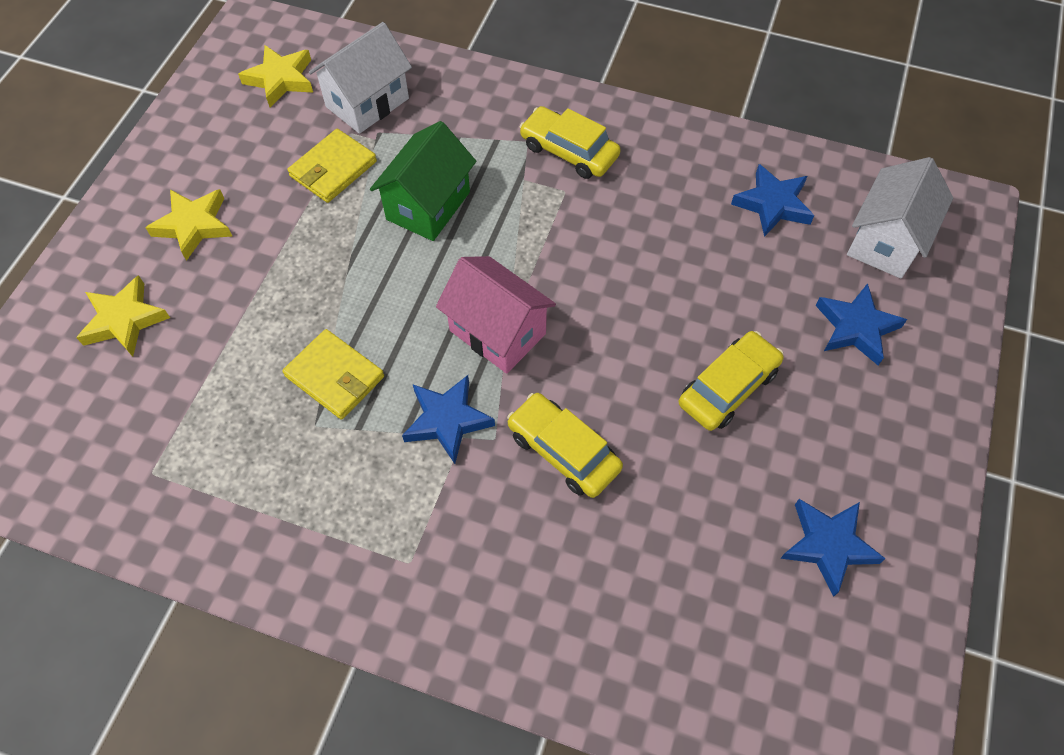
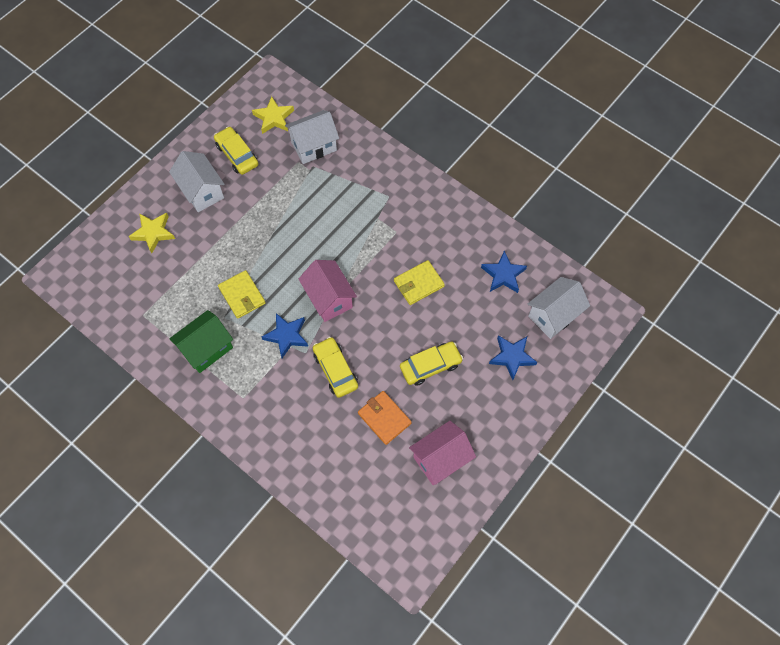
camera: 20 degrees right, 5 degrees up
yellow star [145,189,232,261] -> white house [169,151,225,212]
yellow wallet [287,129,377,203] -> yellow wallet moved to [394,260,445,305]
green house [370,121,476,241] -> green house moved to [169,310,233,373]
yellow car [520,106,621,179] -> yellow car moved to [214,127,258,175]
blue star [780,499,886,597] -> pink house [409,421,476,485]
none -> orange wallet [358,391,411,445]

